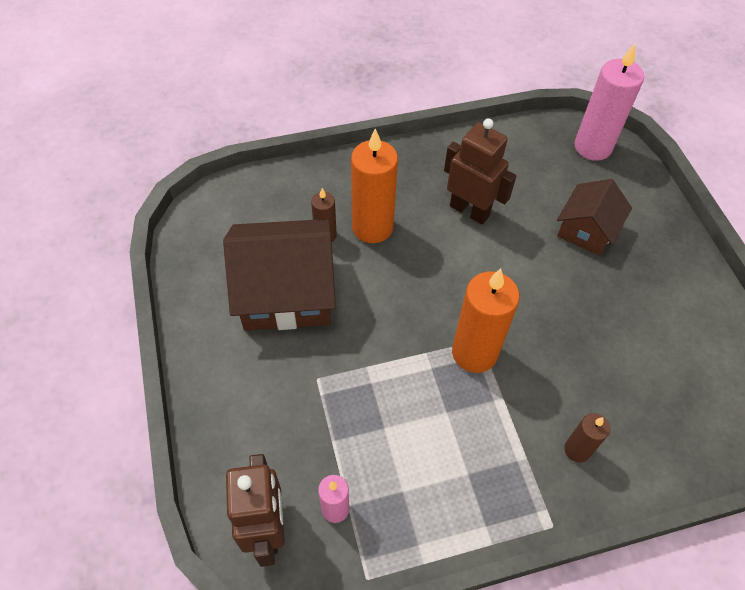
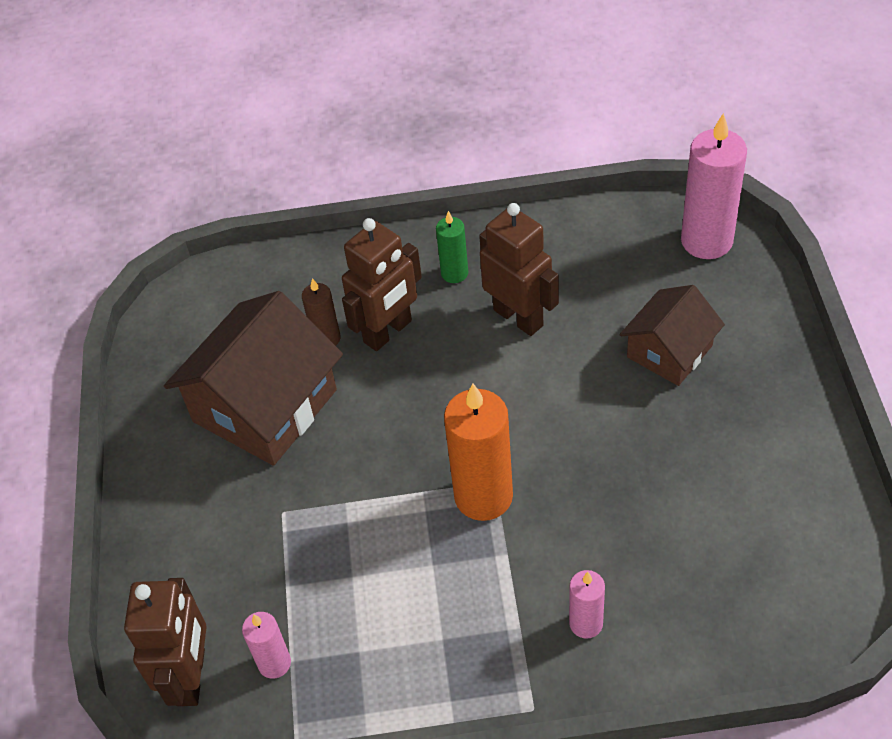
camera: 15 degrees right, 5 degrees down
brown house [223,219,336,331] -> brown house turned 60 degrees counterclockwise [164,291,343,466]
orange candle [351,128,398,243] -> brown robot [342,218,422,351]
brown candle [564,413,610,462] -> pink candle [569,570,605,639]
none -> green candle [436,211,468,283]

